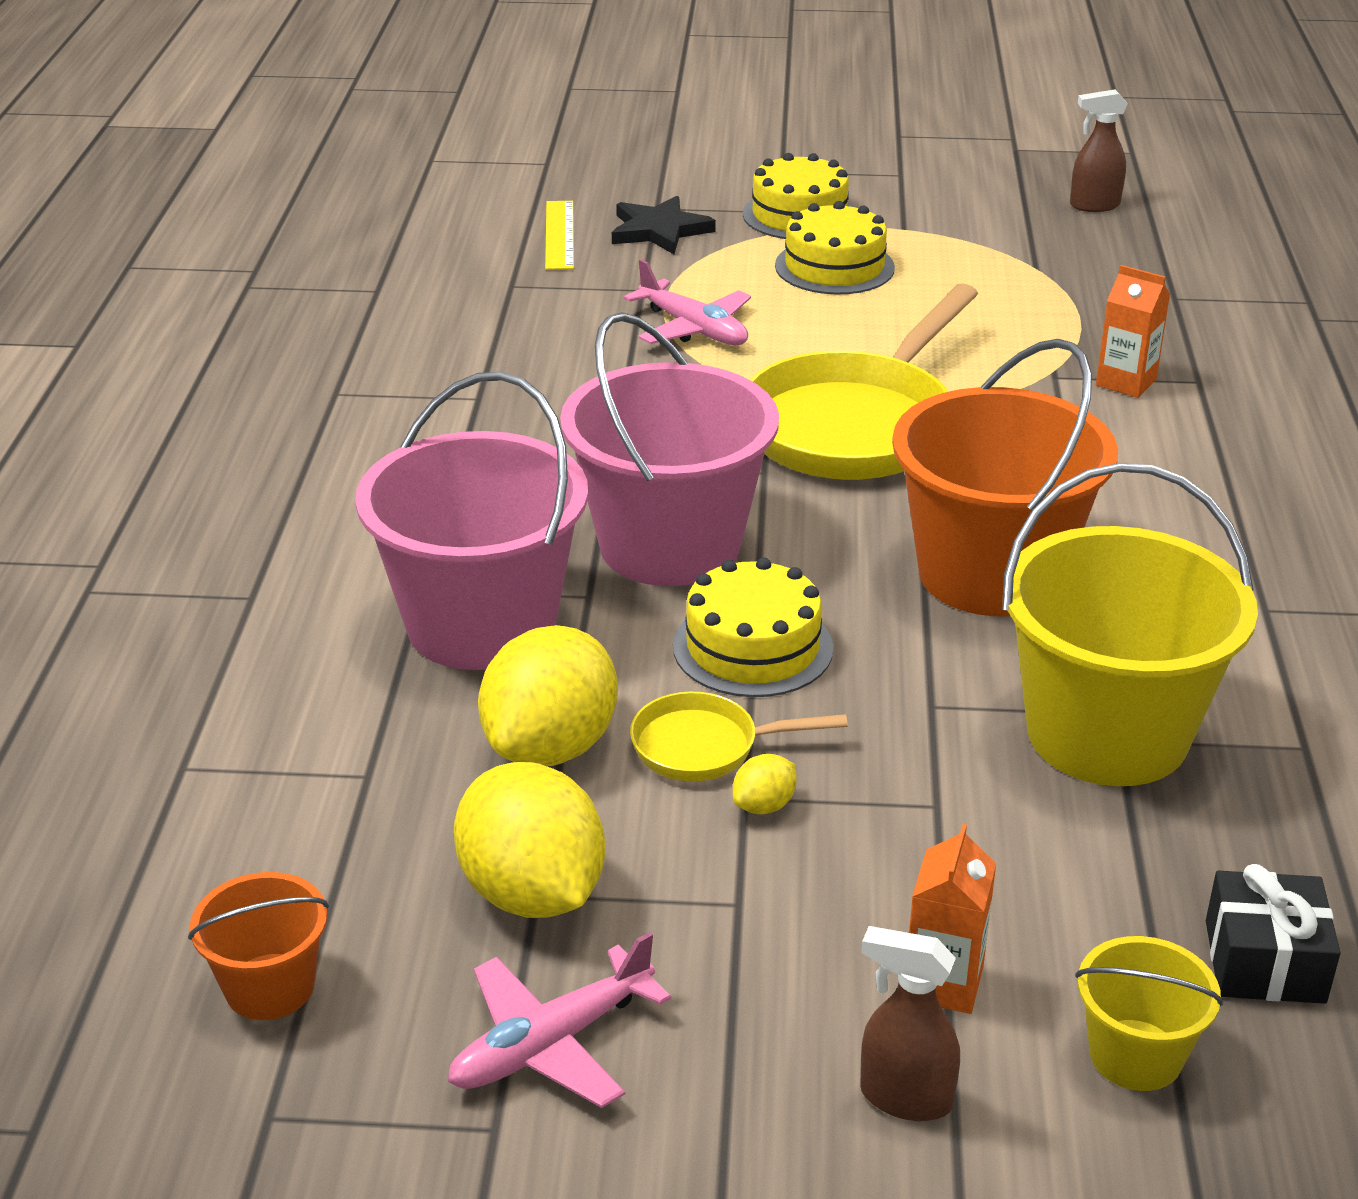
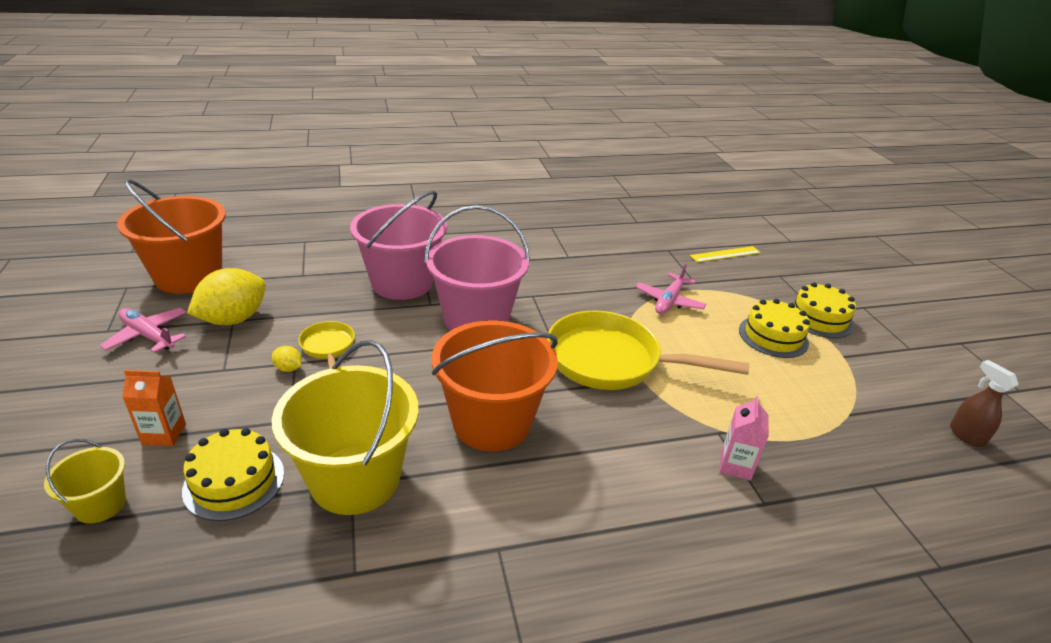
camera: 70 degrees right, 0 degrees up
orange bucket [188,872,329,1020] -> orange bucket [117,179,226,294], size x2.09
yellow lemon [478,625,618,766] -> none
black star [612,196,716,254] -> none
yellow cake [673,557,833,697] -> yellow cake moved to [182,428,284,521]
brown spray bottle [860,926,960,1121] -> none
orange carton [1096,265,1170,398] -> pink carton [720,396,769,481]
black gift [1206,864,1340,1004] -> none

